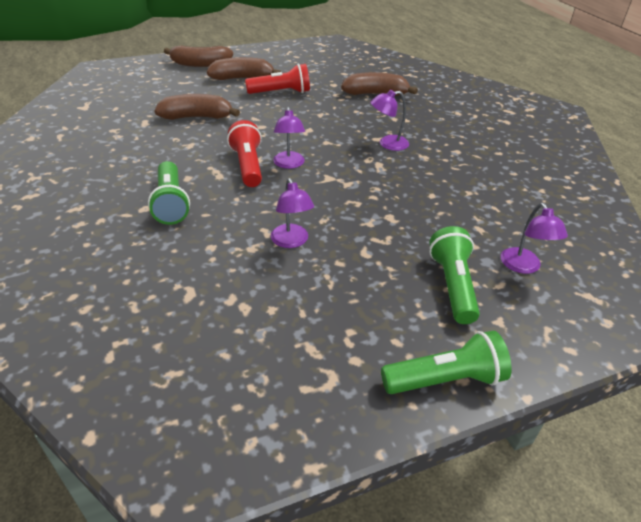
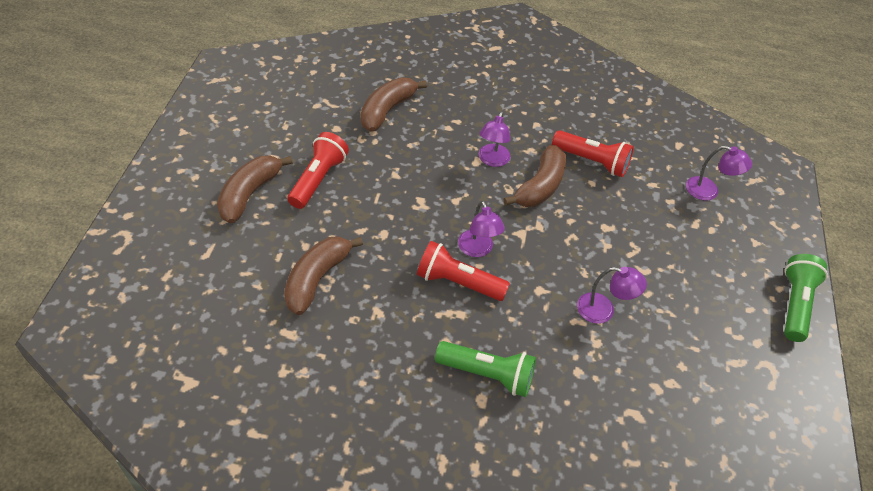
camera: 60 degrees left, 10 degrees up
brown banana [164,46,233,67] -> brown banana moved to [504,145,566,207]
purple lamp [273,107,305,169] -> purple lamp turned 45 degrees clockwise [458,201,505,257]
green flashlight [429,226,480,324] -> none
none -> red flashlight [552,130,634,177]

